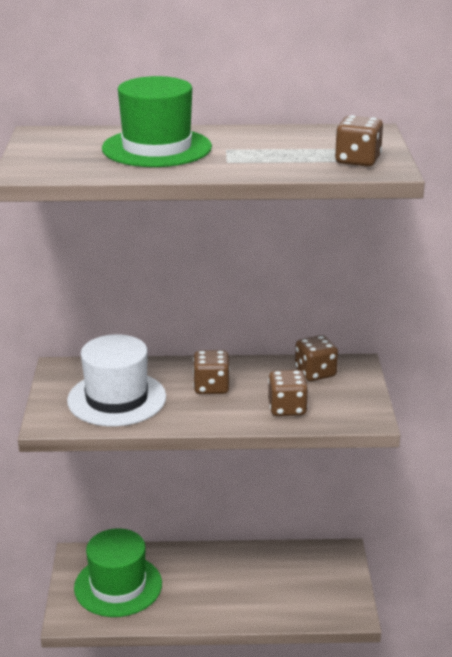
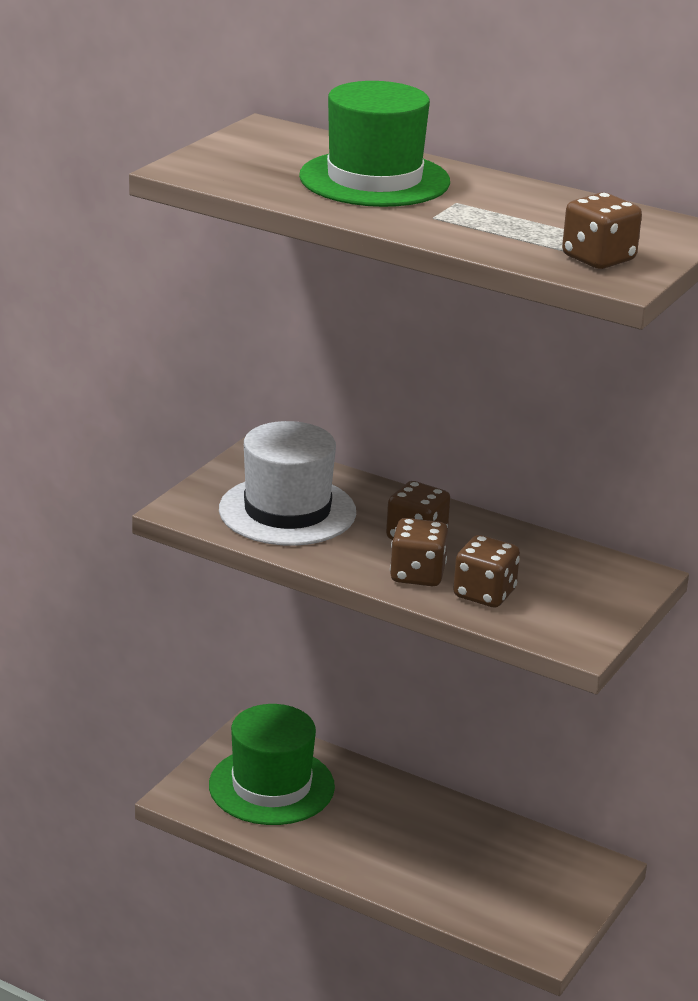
camera: 30 degrees right, 0 degrees up
brown dice [295,335,338,381] -> brown dice moved to [390,518,448,586]

